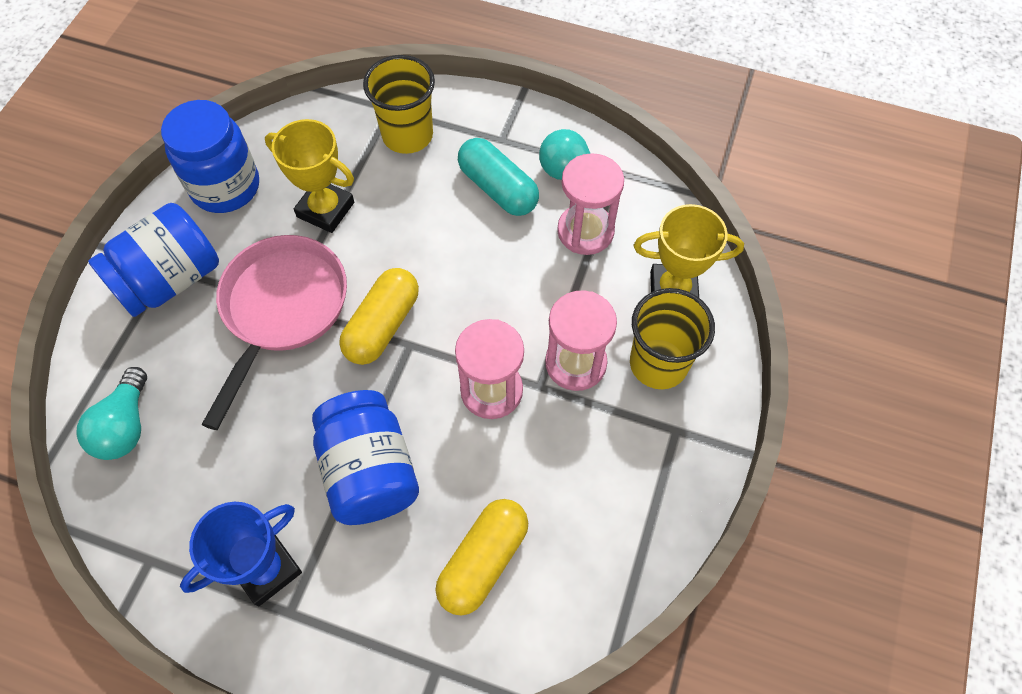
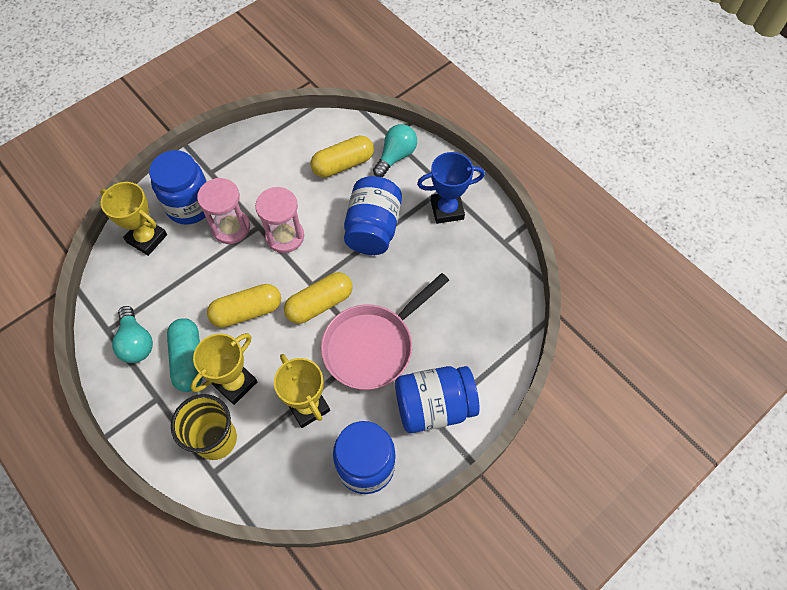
camera: 150 degrees left, 0 degrees up
turquoise light bulb [76,367,147,460] -> turquoise light bulb moved to [373,124,417,177]
pink hourglass [557,153,624,255] -> none
yellow cup [630,288,715,389] -> blue jar [149,150,207,225]
none -> yellow trophy [191,333,258,405]
none -> yellow capsule [207,284,281,328]

